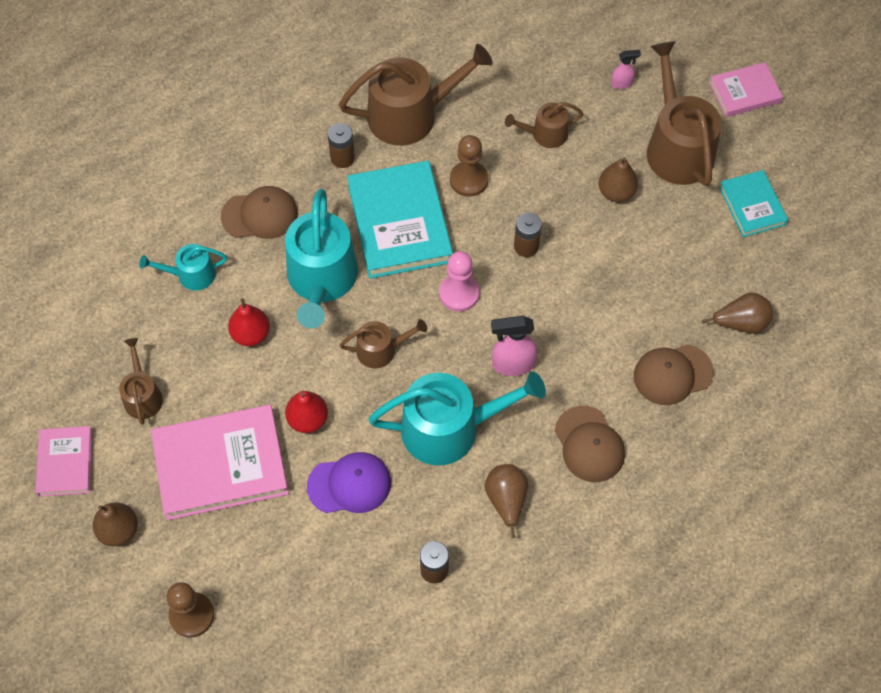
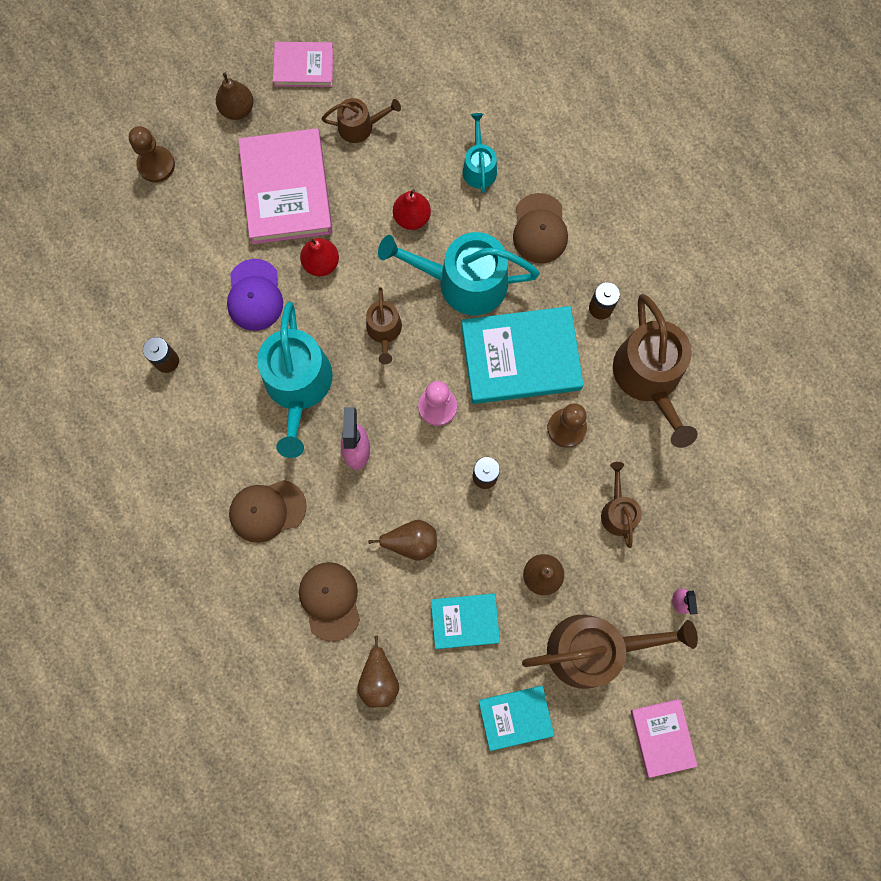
camera: 95 degrees right, 15 degrees up
brown pear [485,464,528,538] -> brown pear moved to [368,520,437,561]
none -> turquoise book [431,593,500,649]

